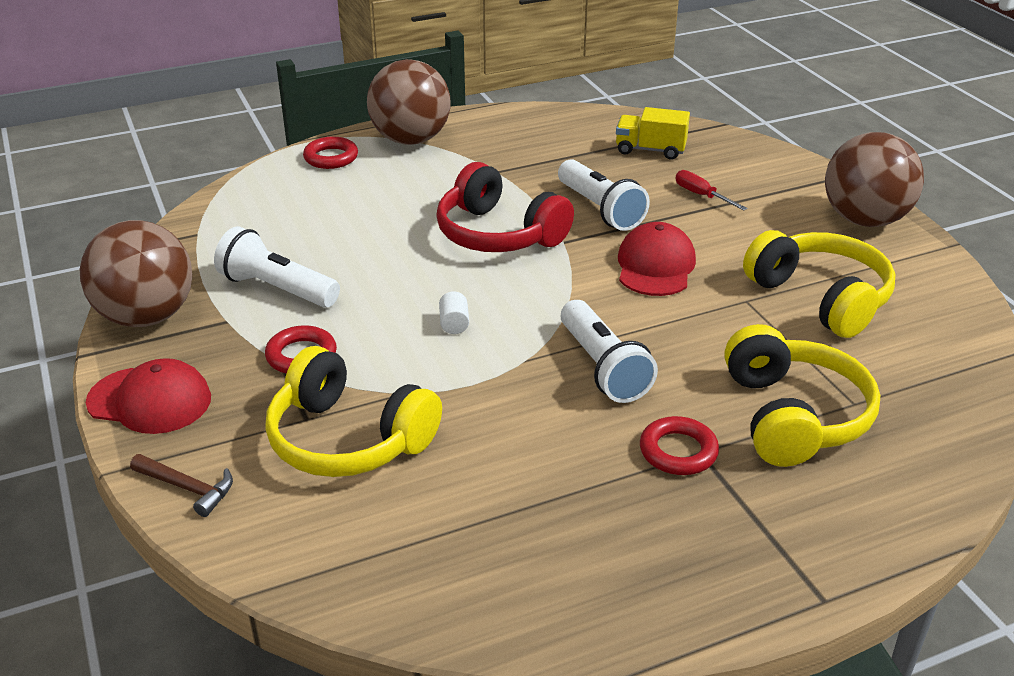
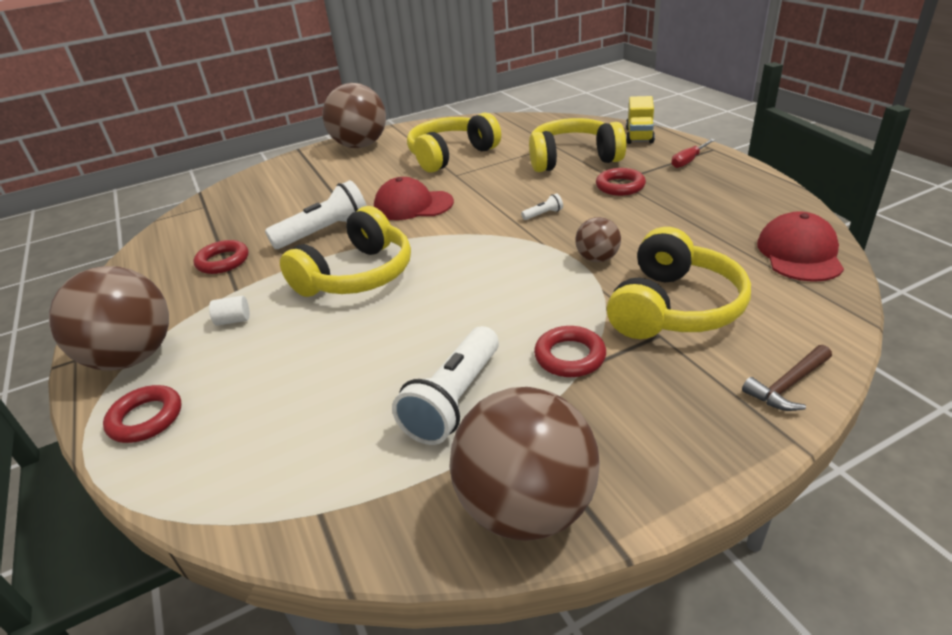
camera: 90 degrees left, 0 degrees up
red cap [86,358,211,434] -> red cap moved to [757,211,844,282]
brown hammer [130,454,233,517] -> brown hammer turned 150 degrees counterclockwise [742,345,832,411]
red headphones [436,162,574,252] -> yellow headphones [280,206,411,297]
white cylinder [439,291,469,334] -> white cylinder moved to [209,296,250,326]
white flashlight [561,300,658,403] -> white flashlight [521,193,563,220], size x0.42
yellow truck [616,107,690,160] -> yellow truck moved to [626,96,655,144]
red screwdriver [675,170,747,211] -> red screwdriver moved to [671,139,715,168]
none -> red ring [194,240,248,274]
none -> brown ball [576,217,621,262]

